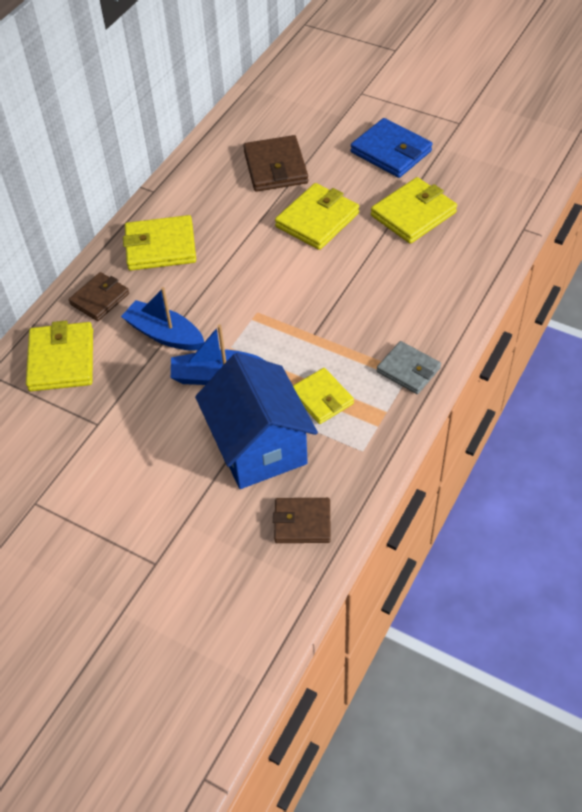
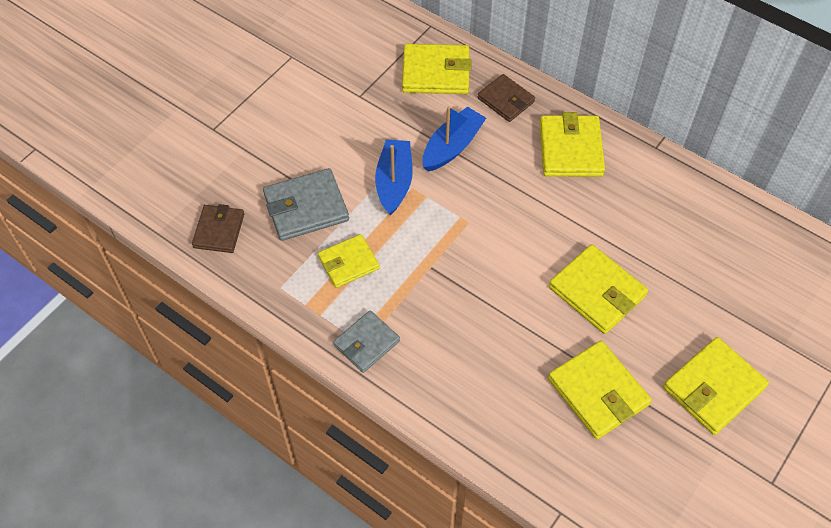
camera: 95 degrees right, 5 degrees up
blue house [195,353,318,489] -> grey wallet [263,168,349,241]
brown wallet [243,135,308,192] -> none
blue wallet [351,118,433,178] -> yellow wallet [663,337,769,435]

